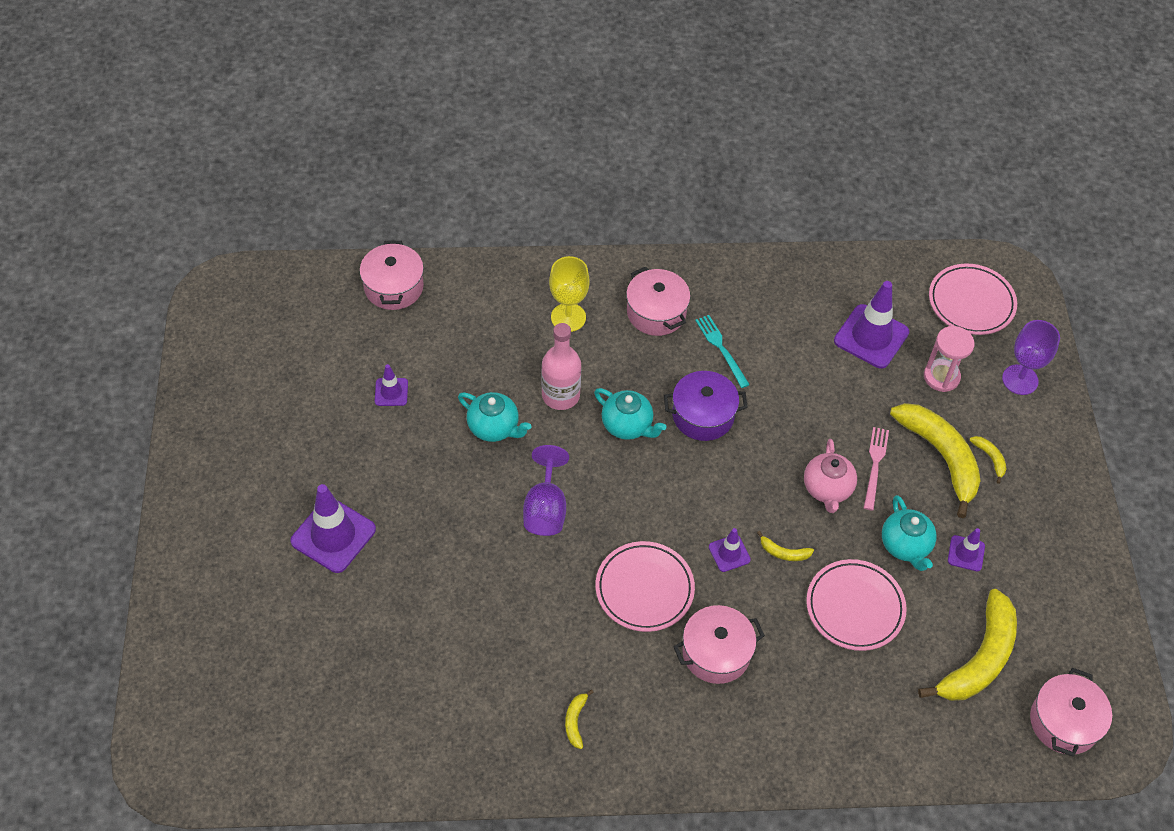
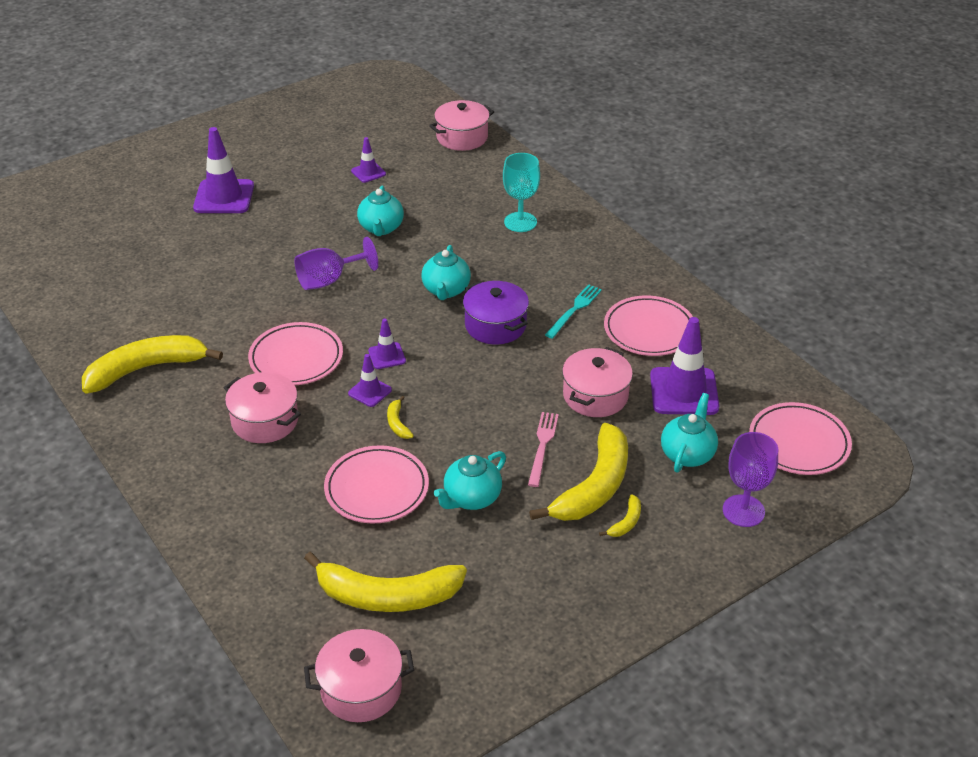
camera: 60 degrees right, 15 degrees down
pink bottle [541,323,581,410] -> none
yellow goblet [549,256,590,332] -> turquoise goblet [503,153,540,232]
yellow banana [565,689,594,749] -> yellow banana [82,335,223,393], size x2.41
pink pot [626,267,690,336] -> pink pot moved to [562,347,633,417]
pink teapot [804,439,857,513] -> none
pink fork [864,427,889,511] -> pink fork turned 60 degrees counterclockwise [528,412,559,487]
pink hourglass [924,326,975,392] -> turquoise teapot [661,393,718,473]
purple traffic cone [948,528,985,571] -> purple traffic cone moved to [368,318,406,369]
none -> pink plate [604,295,693,356]

